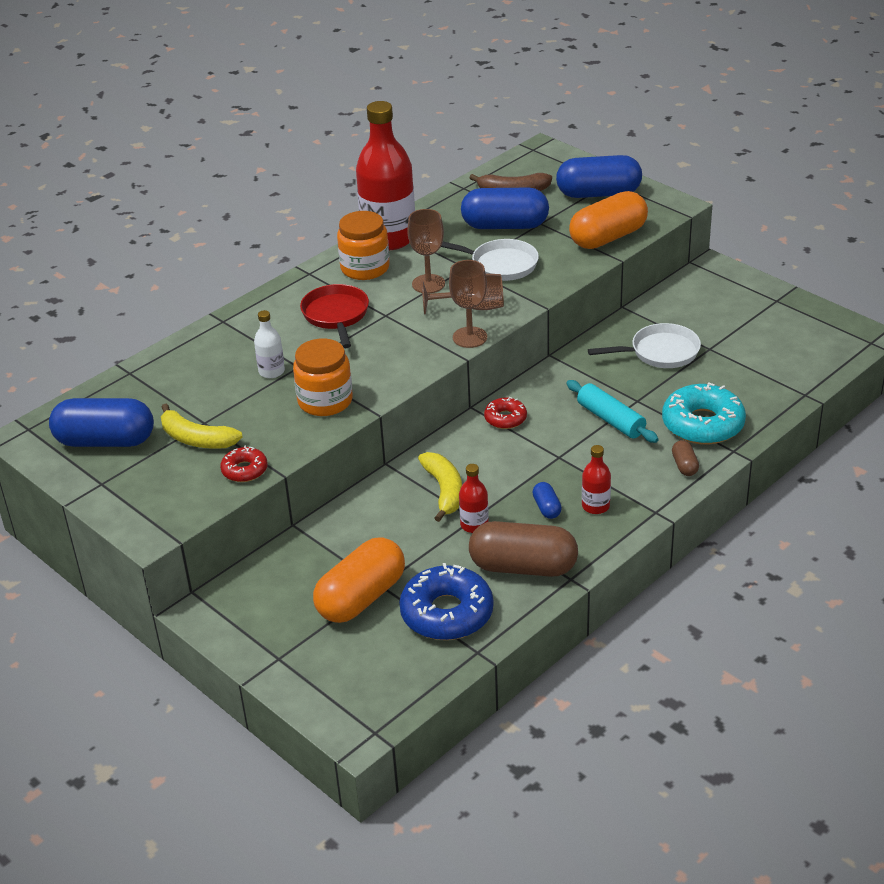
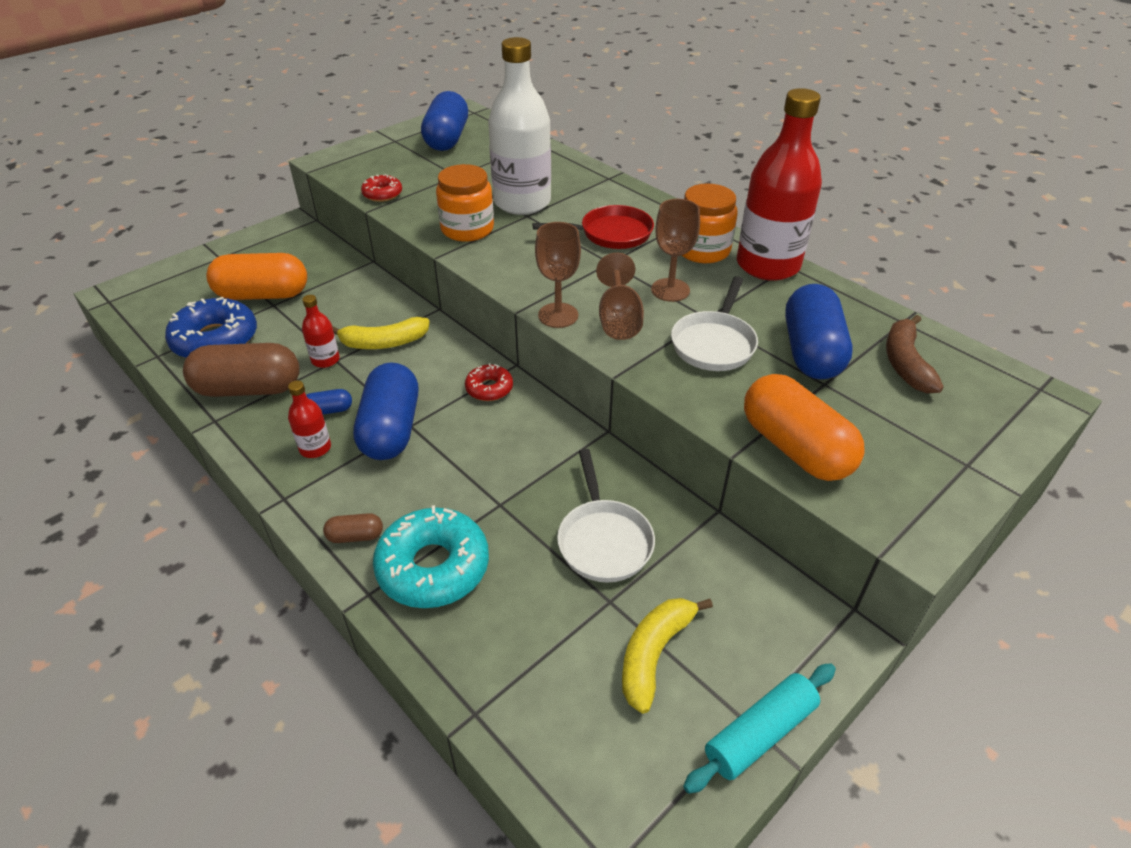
camera: 90 degrees right, 5 degrees up
yellow banana [161,404,243,449] -> yellow banana moved to [622,598,713,714]
white bottle [254,310,285,378] -> white bottle [488,37,551,215], size x2.30
orange capsule [313,537,405,623] -> orange capsule turned 45 degrees counterclockwise [206,253,307,300]
brown capsule [469,521,578,577] -> brown capsule turned 75 degrees clockwise [183,343,300,397]
blue capsule [556,155,642,198] -> blue capsule moved to [353,362,418,460]
turquoise rolling pin [566,380,659,443] -> turquoise rolling pin moved to [683,663,836,794]

